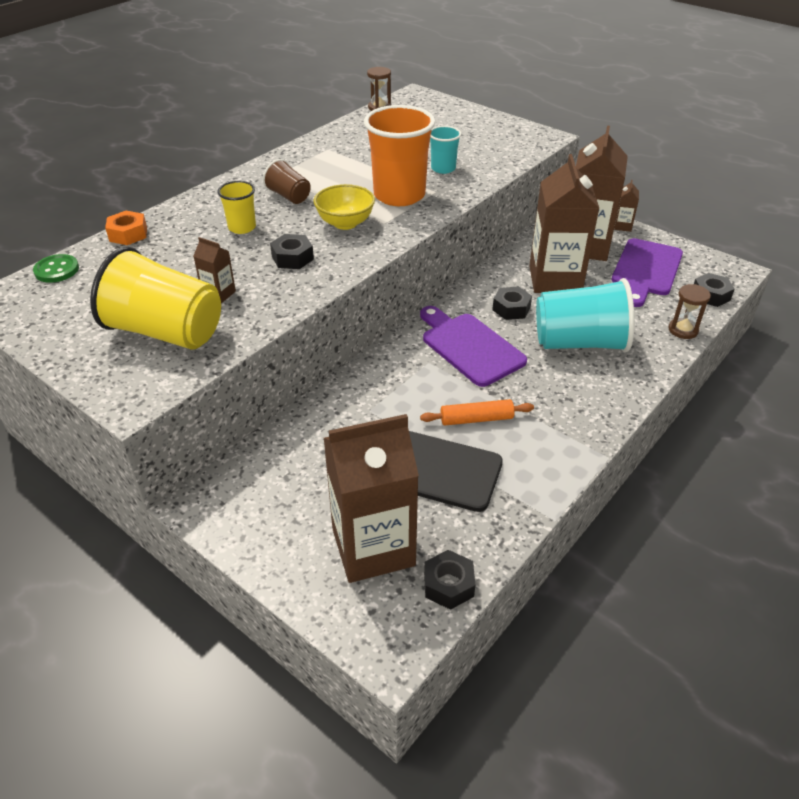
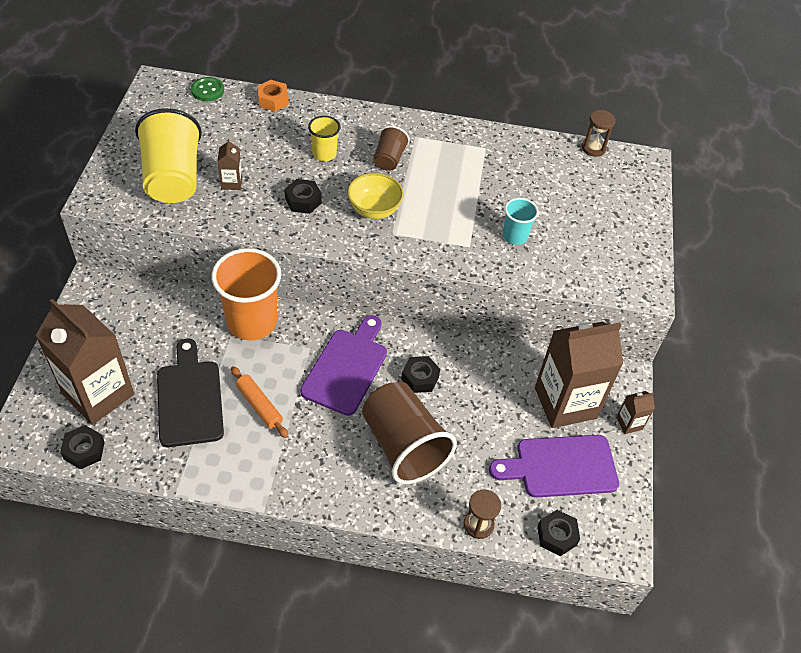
camera: 55 degrees right, 10 degrees up
orange cup [364,105,435,206] -> orange cup moved to [211,248,281,341]
brown carton [529,154,599,293] -> none
turquoise cup [536,278,635,352] -> brown cup [362,382,457,484]

